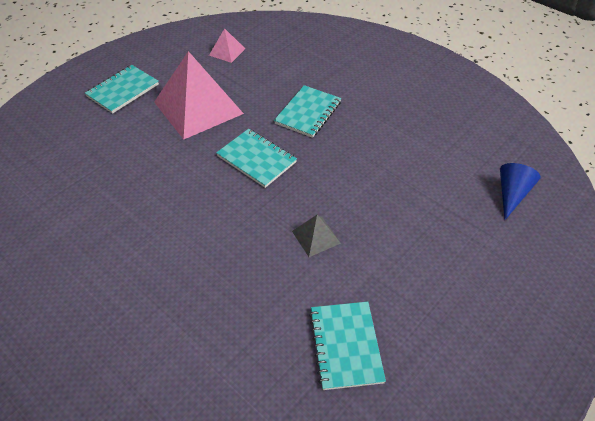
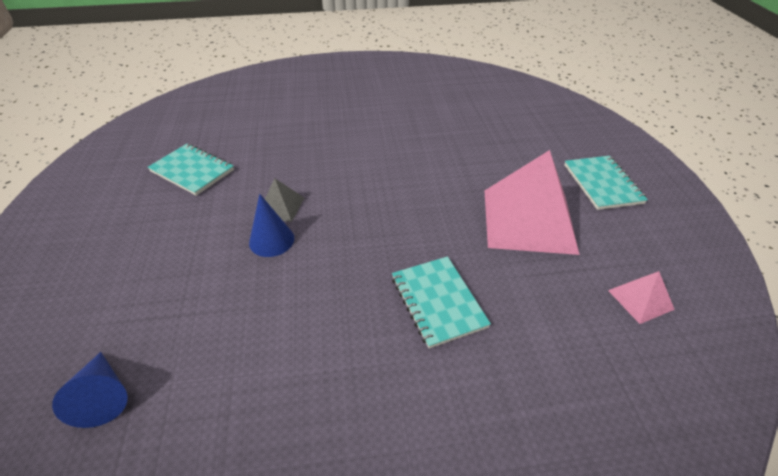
camera: 130 degrees right, 5 degrees down
turquoise notebook [216,129,297,188] -> none
none -> blue cone [249,194,294,257]

